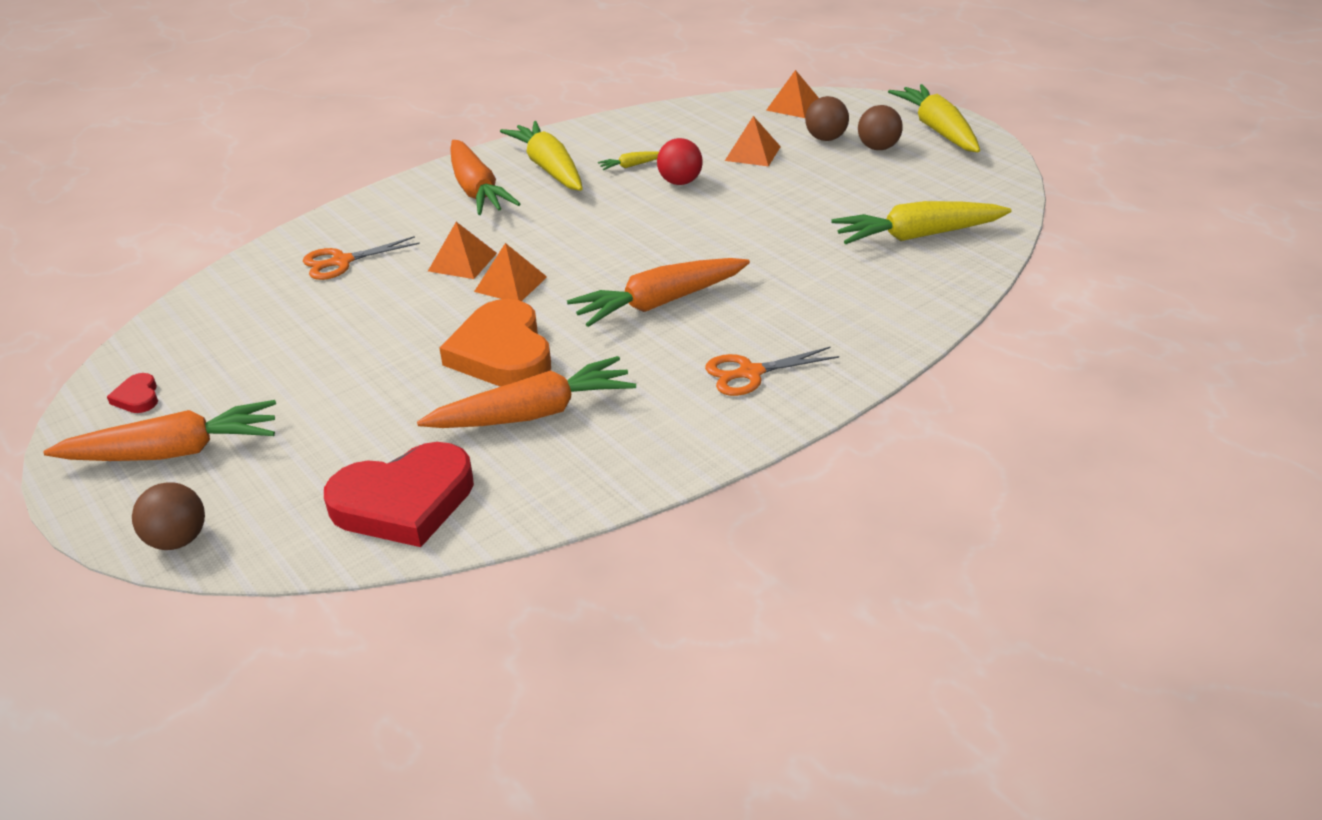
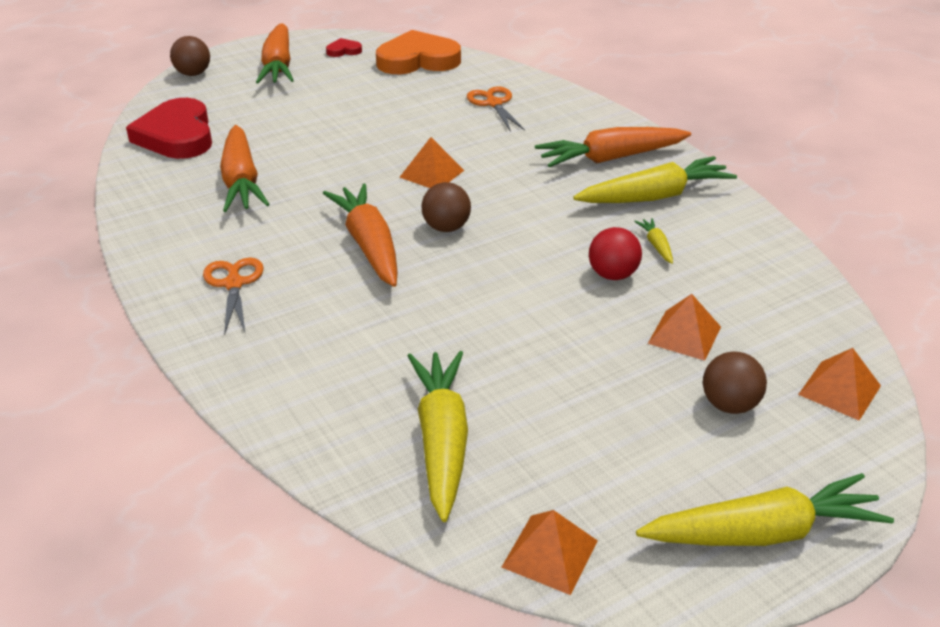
camera: 95 degrees right, 0 degrees up
orange pyramid [428,222,497,279] -> orange pyramid moved to [501,510,598,595]
orange heart [439,299,551,387] -> orange heart moved to [376,30,461,74]
brown ball [858,105,903,150] -> brown ball moved to [422,182,471,232]

